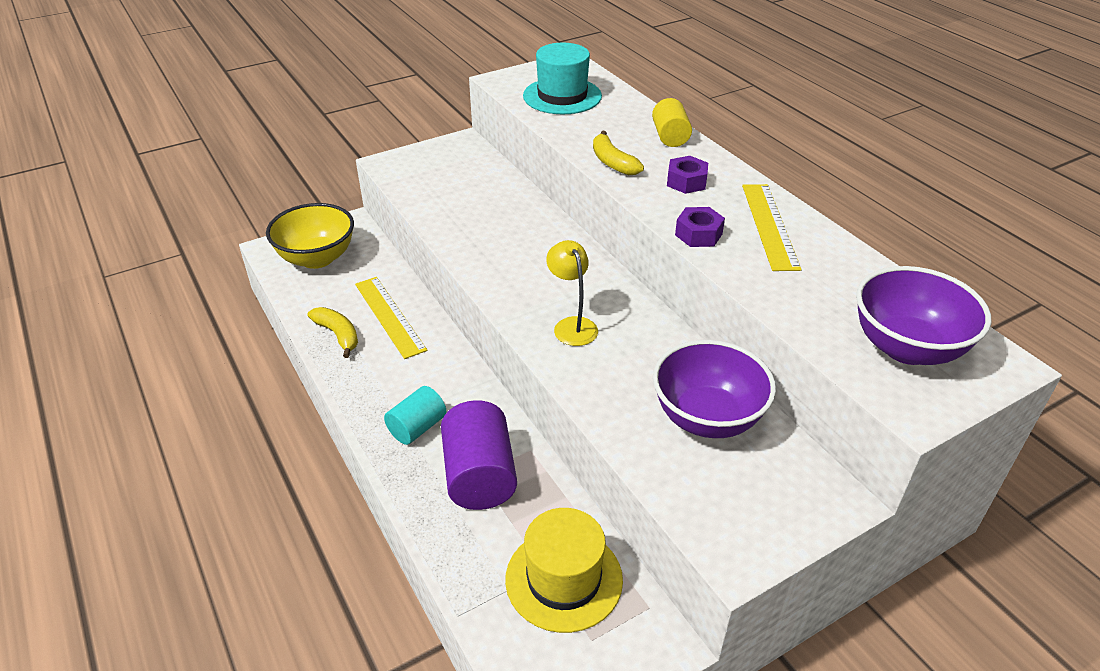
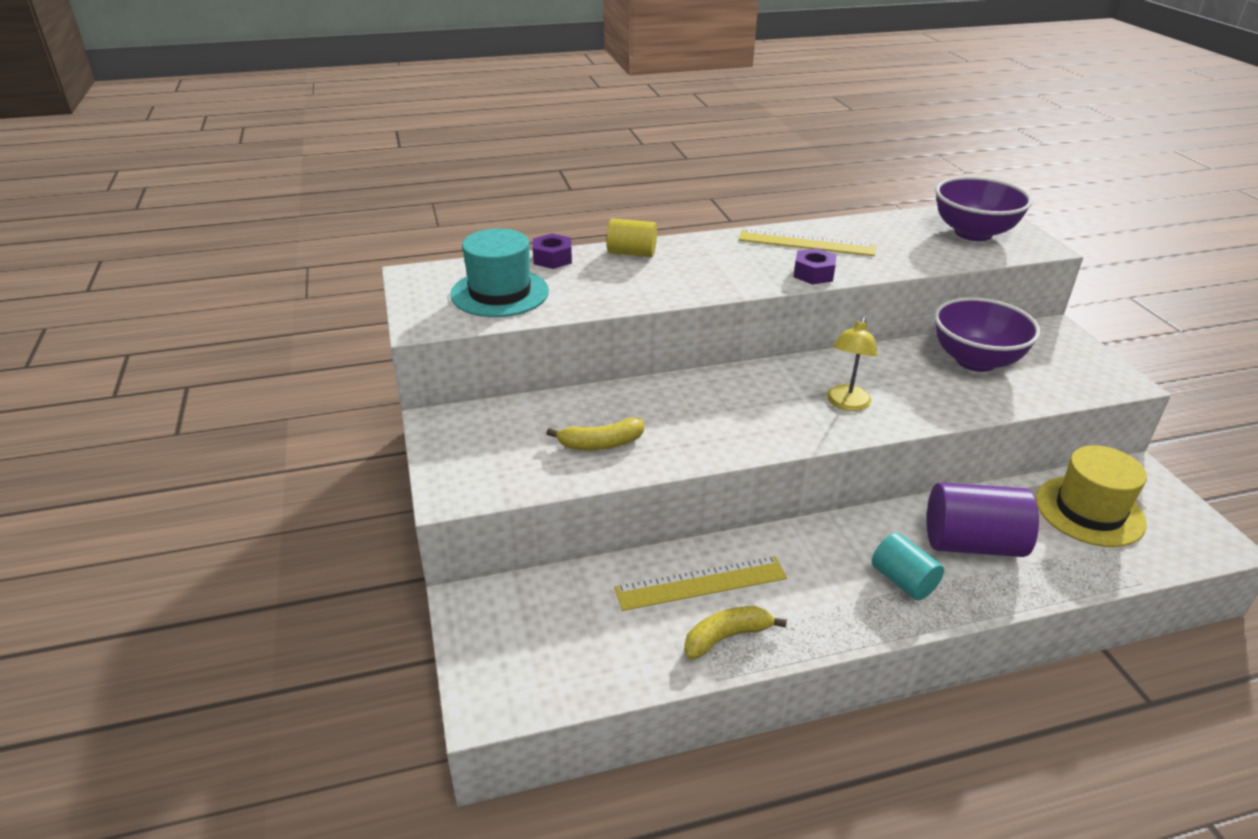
camera: 75 degrees left, 5 degrees down
yellow bowl [266,203,354,269] -> none
yellow lamp [546,240,598,346] -> yellow lamp turned 60 degrees counterclockwise [827,317,877,411]
yellow banana [593,130,644,175] -> yellow banana moved to [546,418,644,450]
purple nut [667,156,708,194] -> purple nut moved to [533,234,572,269]

